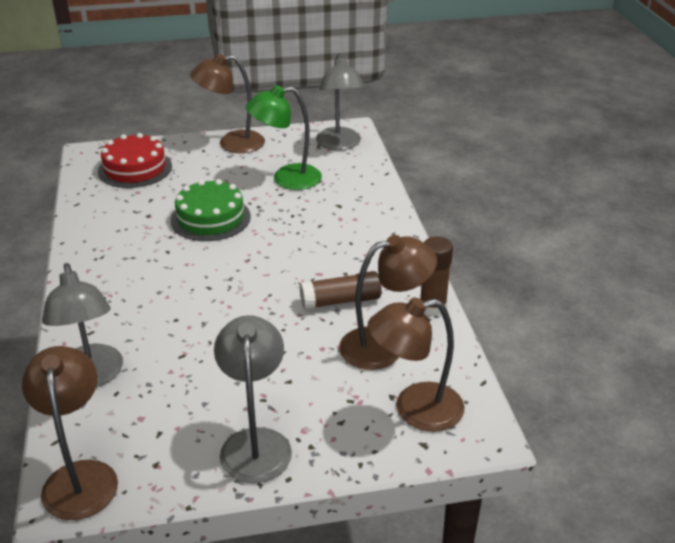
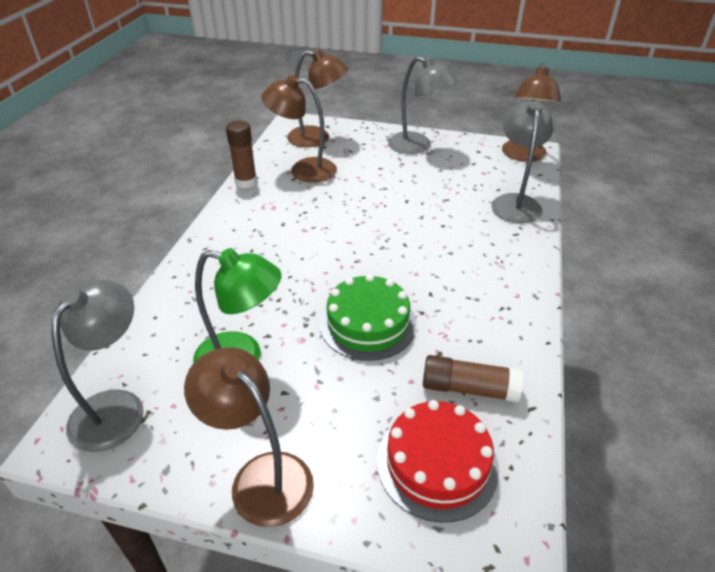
camera: 155 degrees left, 5 degrees up
brown lamp [190,54,265,153] -> brown lamp turned 150 degrees counterclockwise [184,347,314,527]
grey lamp [214,315,292,483] -> grey lamp turned 75 degrees counterclockwise [388,56,457,154]
brown glue stick [299,271,382,310] -> brown glue stick moved to [423,355,523,402]

